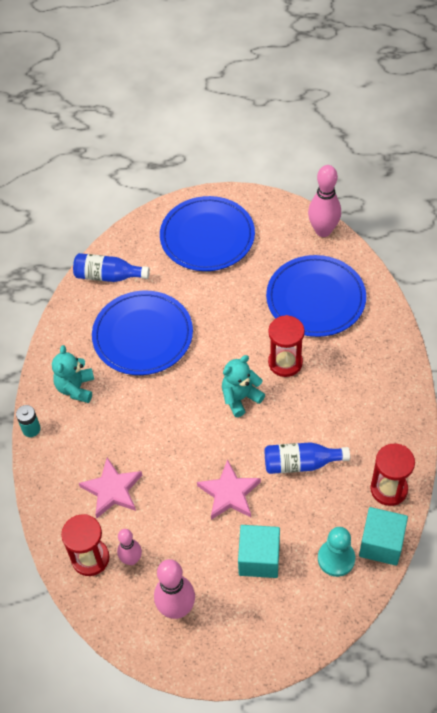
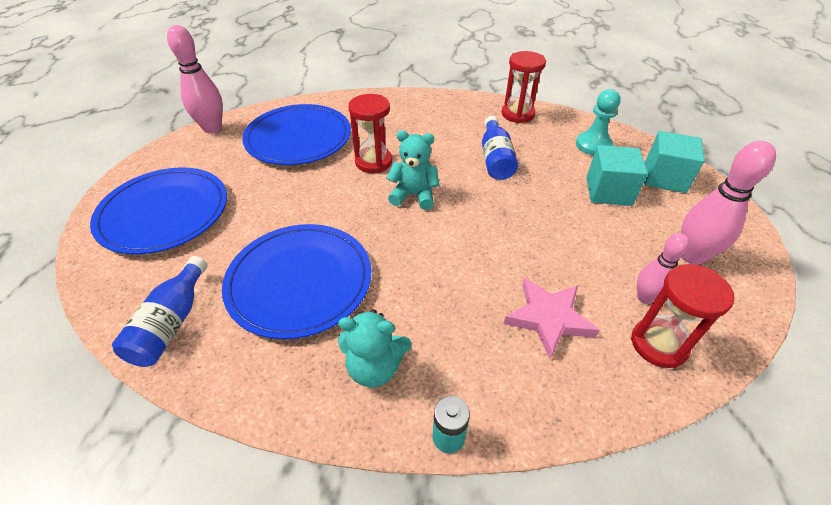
camera: 90 degrees left, 10 degrees down
pink star [197,459,261,520] -> none
turquoise teddy bear [222,355,265,417] -> turquoise teddy bear turned 135 degrees clockwise [386,130,439,210]
turquoise cube [359,507,408,566] -> turquoise cube moved to [645,131,705,193]

